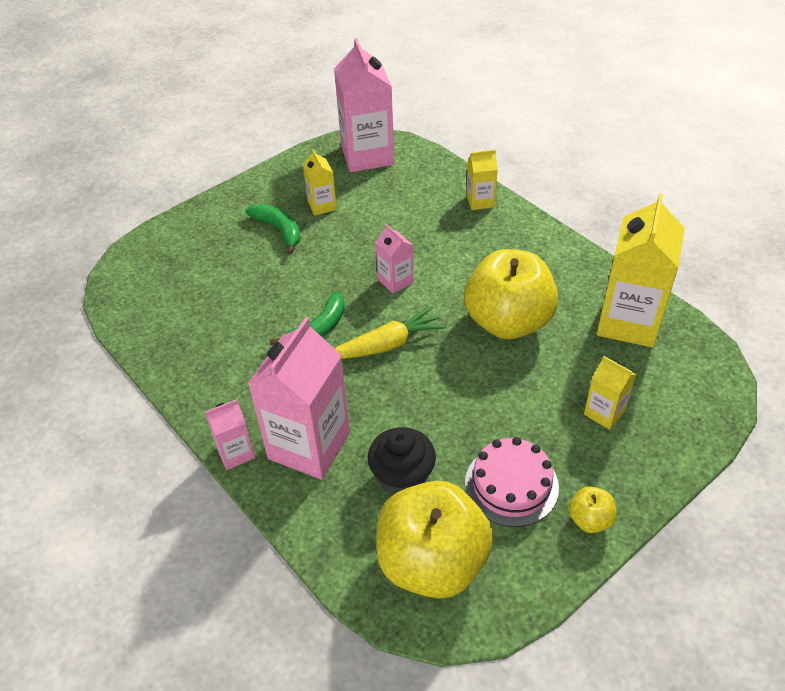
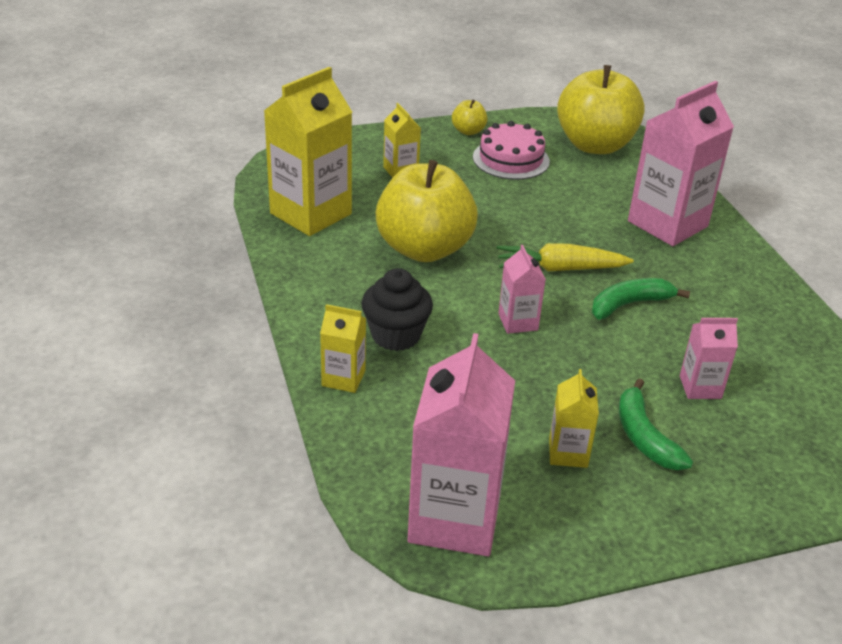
camera: 160 degrees left, 10 degrees down
pink carton [205,399,255,470] -> pink carton moved to [680,318,738,399]
black cupcake [368,427,436,495] -> black cupcake moved to [361,268,433,351]

